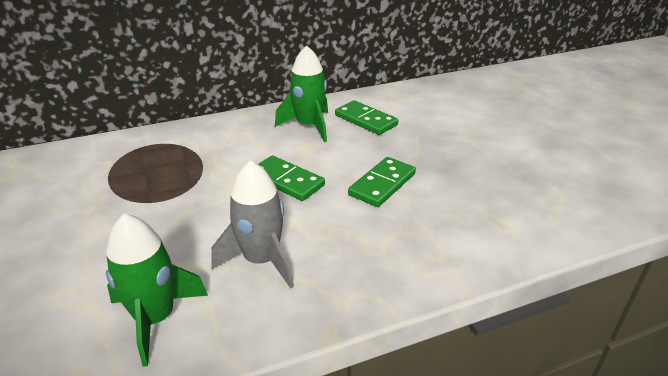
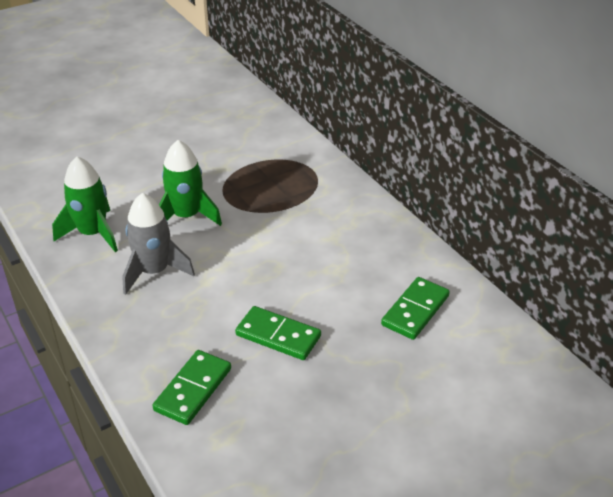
camera: 80 degrees right, 5 degrees up
green domino [258,156,325,201] -> green domino moved to [152,350,231,425]
green rocket [275,45,328,142] -> green rocket moved to [159,140,222,226]

